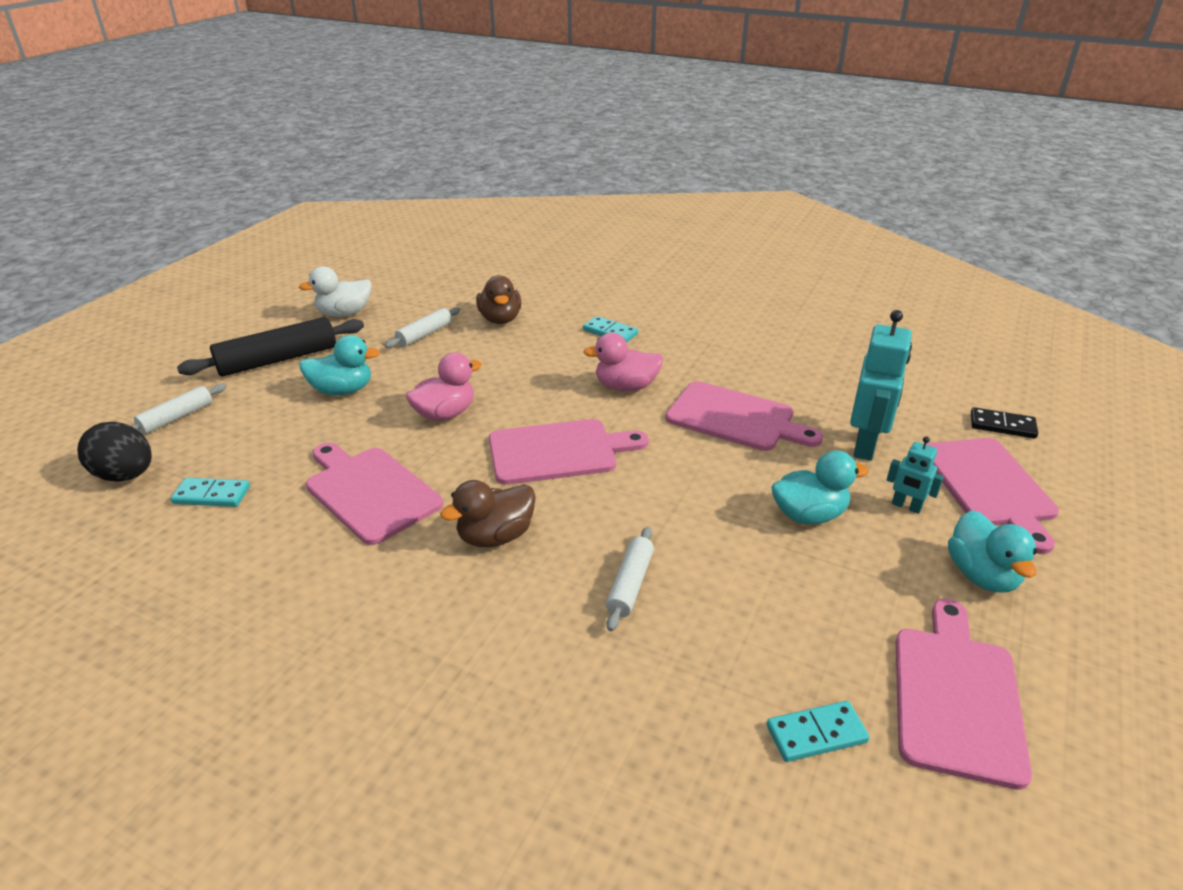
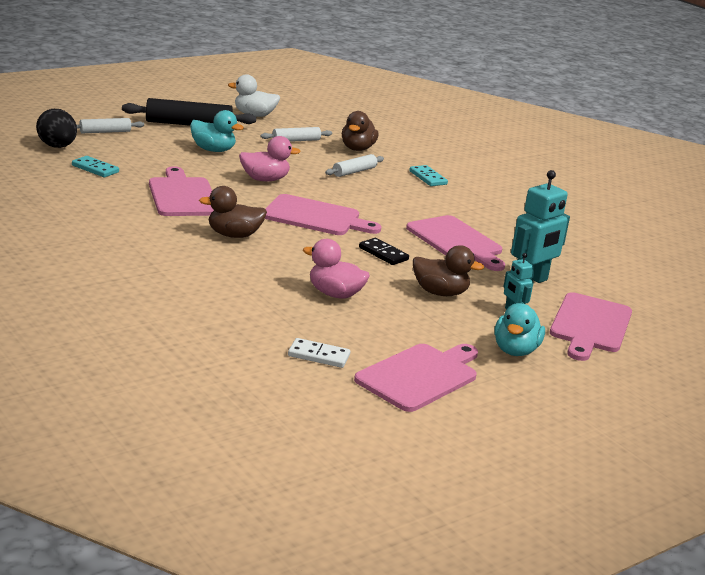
camera: 25 degrees right, 10 degrees down
pink duck [583,333,663,391] -> pink duck moved to [303,239,370,299]
white rolling pin [606,527,654,631] -> white rolling pin moved to [325,154,384,177]
turquoise domino [767,701,870,762] -> white domino [288,338,350,368]
turquoise duck [771,450,869,524] -> brown duck [413,245,484,296]
black domino [971,407,1038,438] -> black domino moved to [359,238,409,265]

